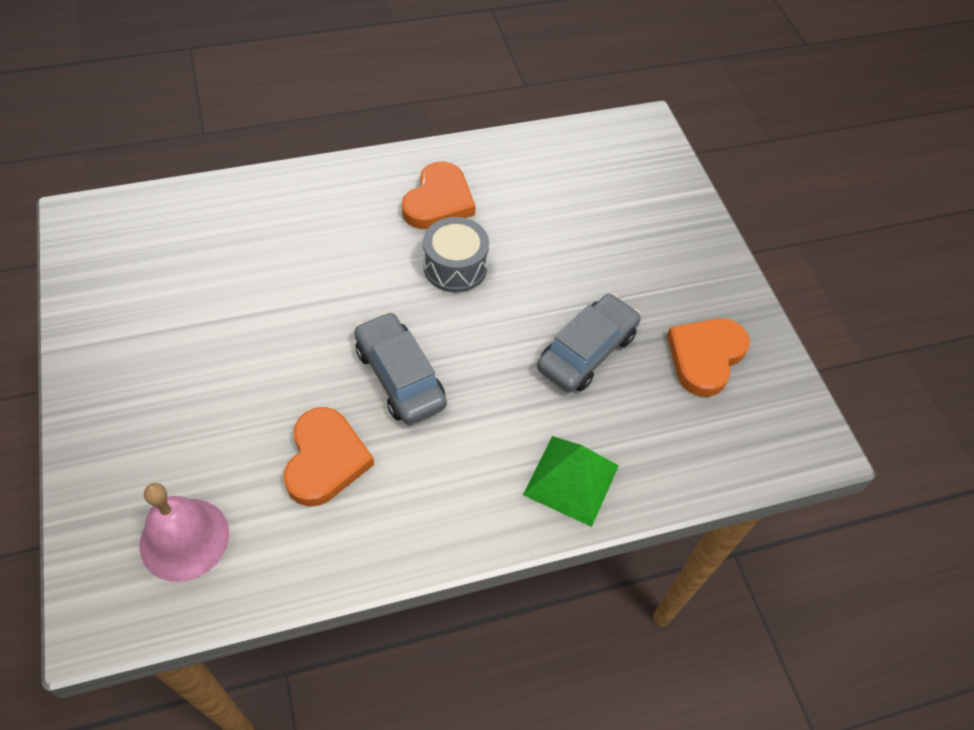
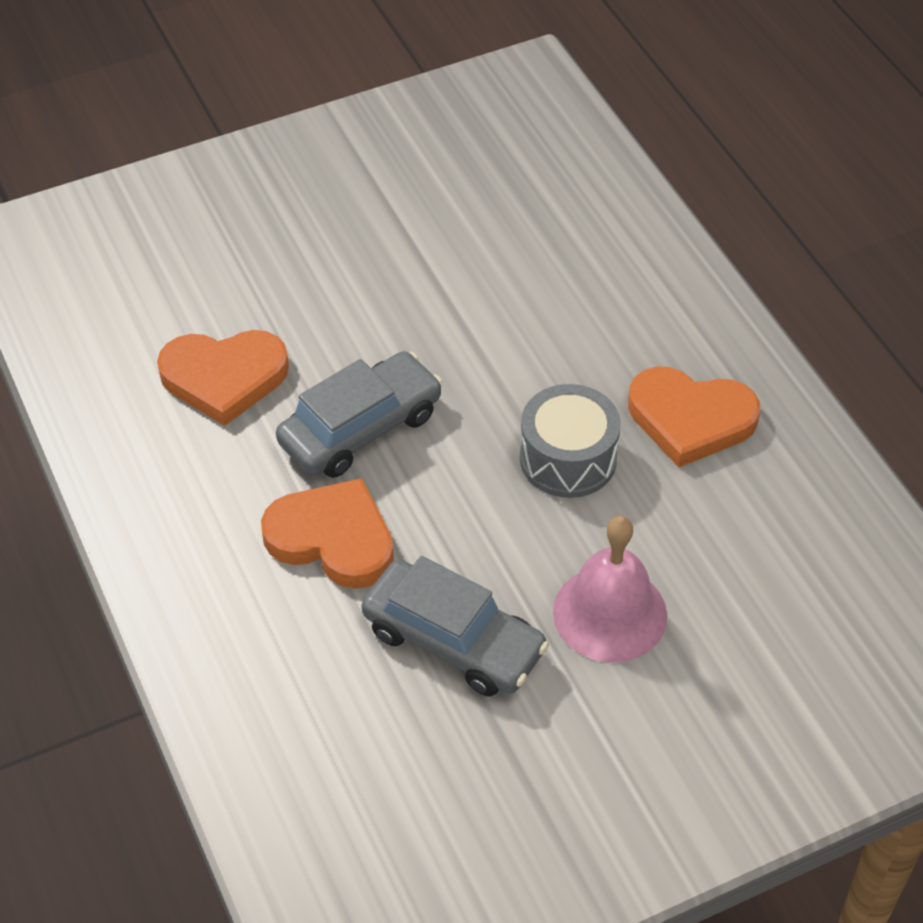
camera: 85 degrees right, 5 degrees down
pink bell [140,483,229,582] -> pink bell moved to [553,516,667,663]
green pyramid [523,436,619,527] -> none
orange heart [667,318,750,397] -> orange heart moved to [261,478,394,589]

